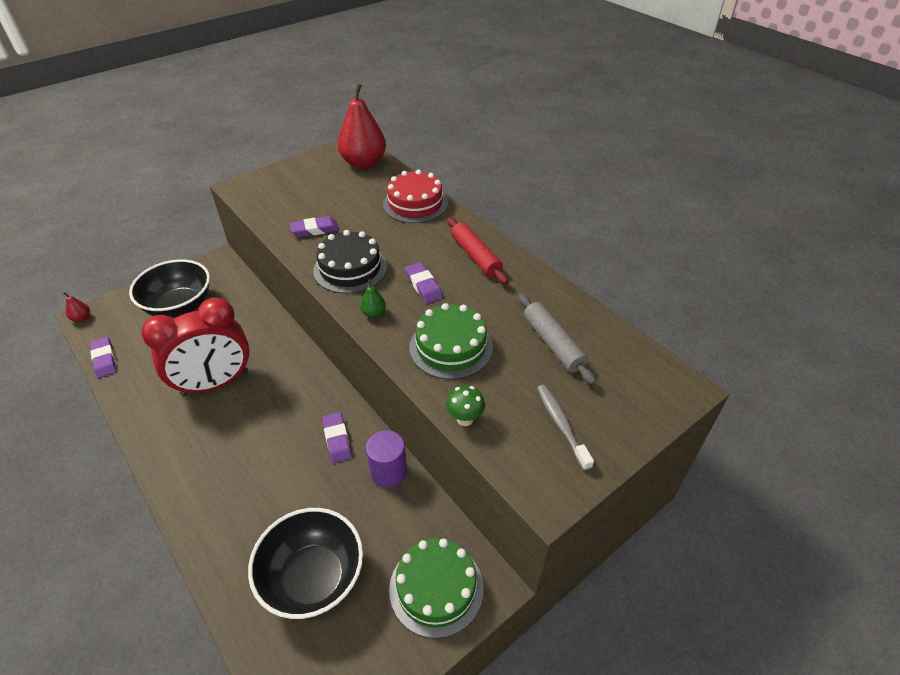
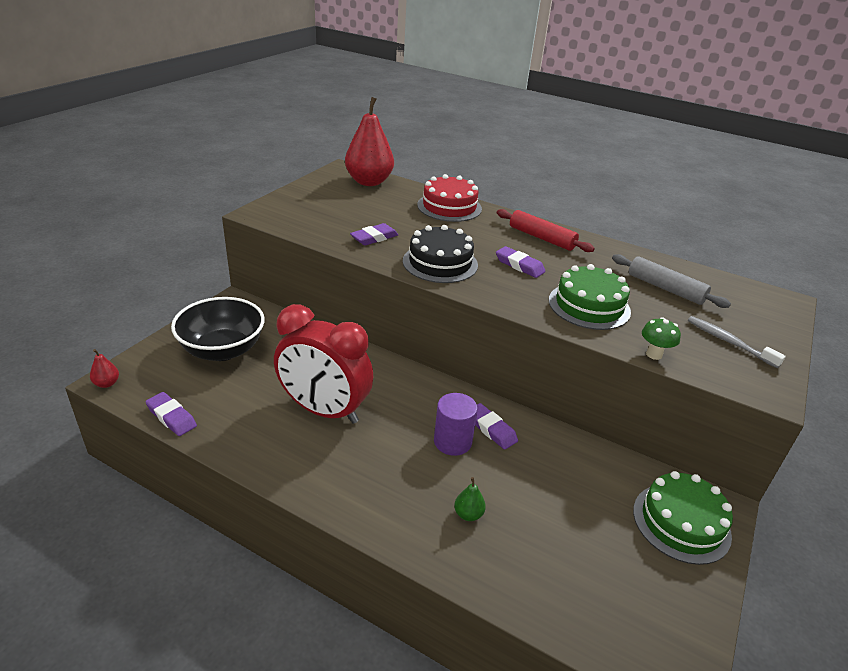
camera: 25 degrees left, 10 degrees down
red clock [141,298,250,396] -> red clock turned 75 degrees clockwise [274,304,373,424]
black bowl [248,508,363,619] -> none
green pear [360,279,386,318] -> green pear moved to [454,477,486,521]
purple cylinder [366,430,407,488] -> purple cylinder moved to [434,393,478,456]

